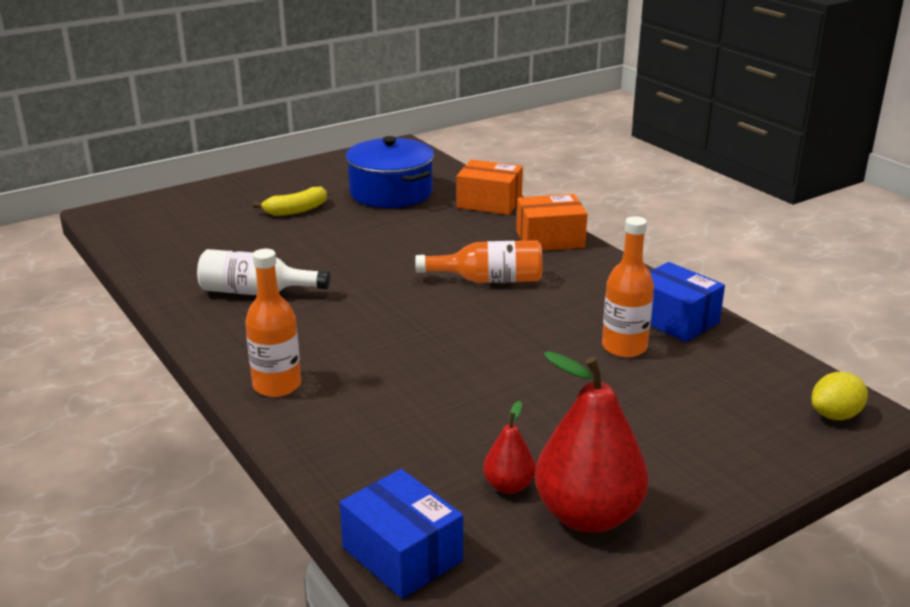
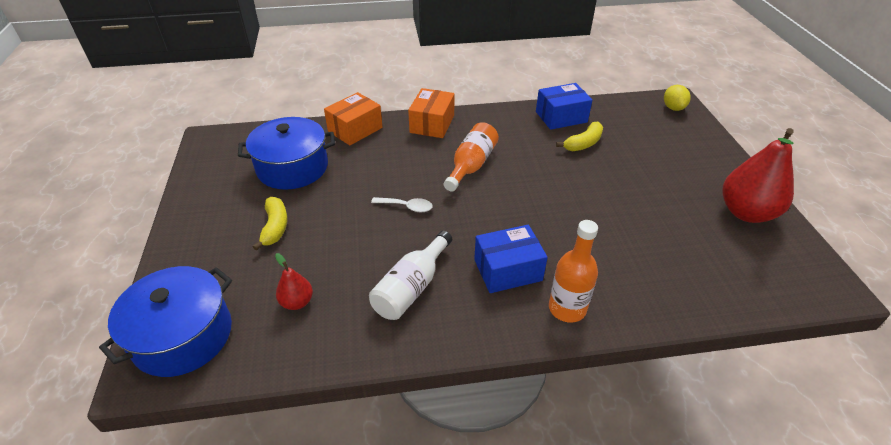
camera: 65 degrees left, 15 degrees up
blue box [340,469,463,599] -> blue box moved to [474,225,548,293]
red pear [483,401,536,494] -> red pear moved to [275,253,313,310]
orange bottle [602,216,654,357] -> yellow banana [556,122,603,151]
none -> blue pot [99,266,232,377]
none -> white spoon [371,197,433,212]

